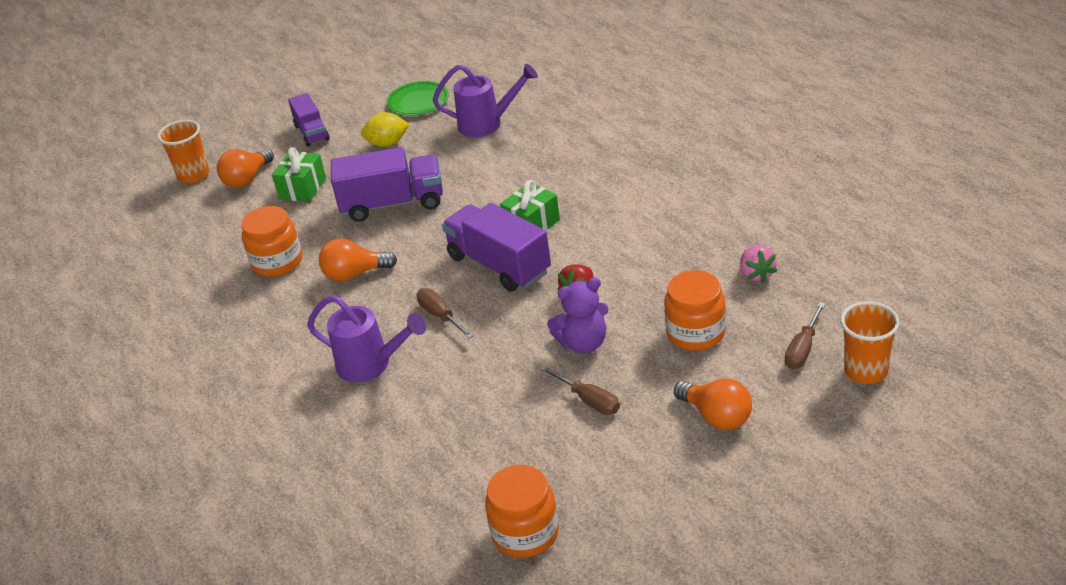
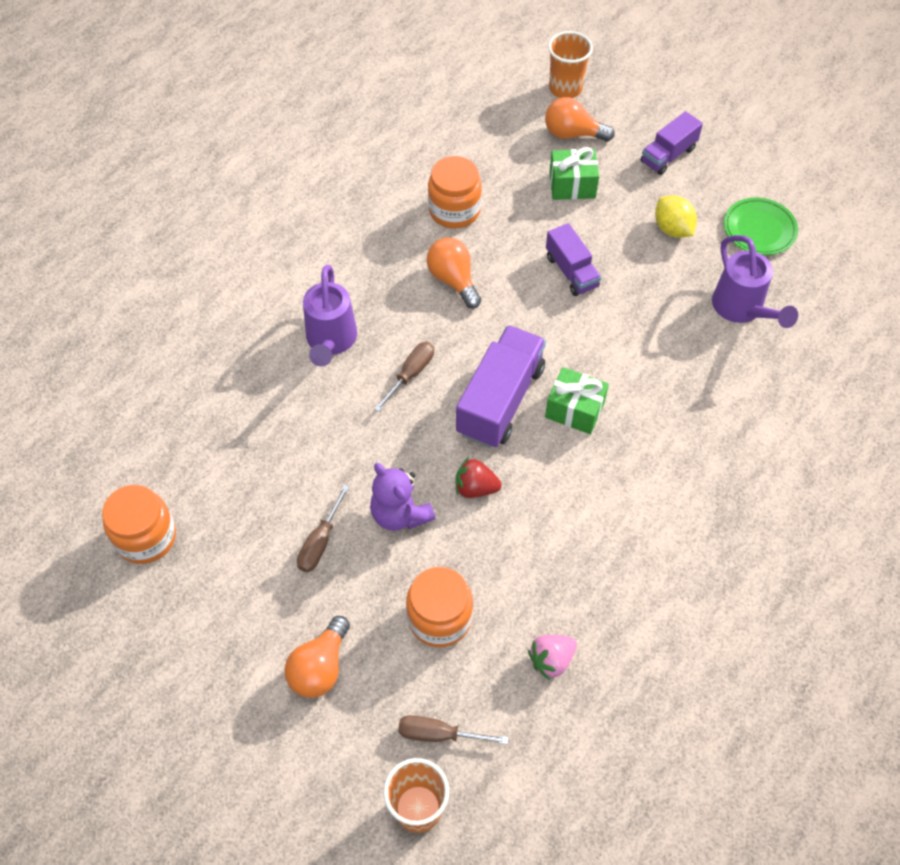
camera: 65 degrees right, 20 degrees up
purple truck [331,147,443,222] -> purple truck [546,223,601,296], size x0.60

